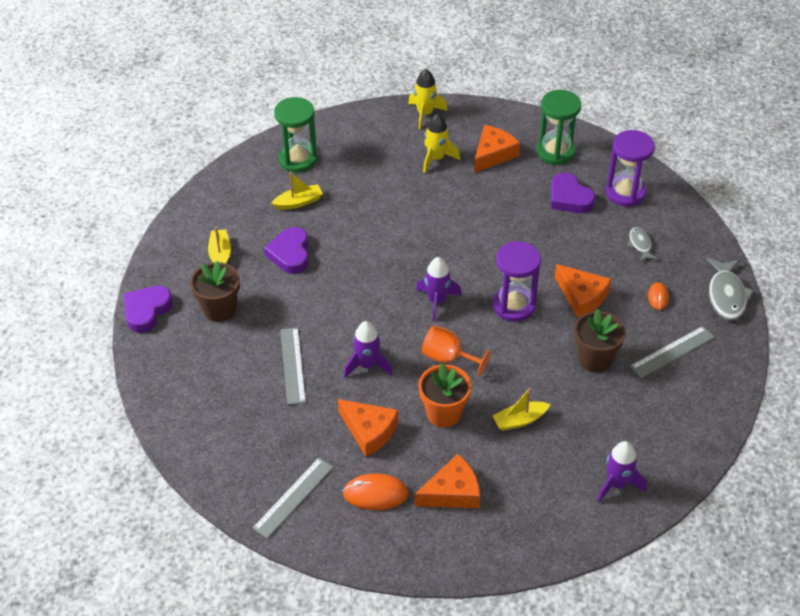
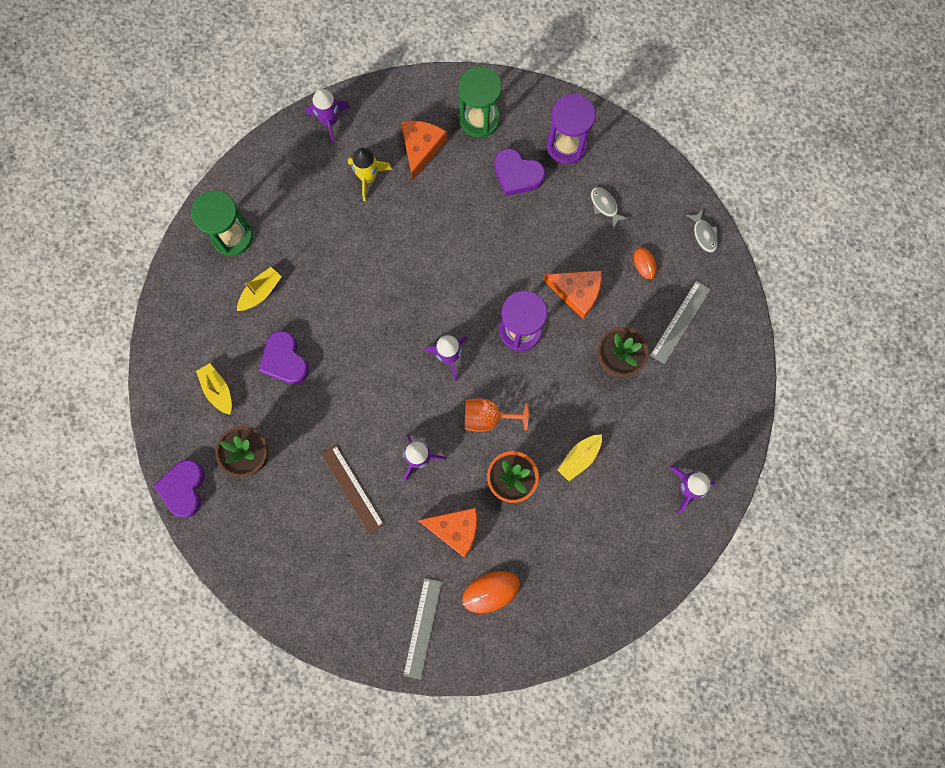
camera: 25 degrees left, 30 degrees up
grey ruler [281,328,306,405] -> brown ruler [321,445,384,534]
yellow rocket [408,69,448,129] -> purple rocket [306,89,350,144]
orange cheese [415,454,480,508] -> none
grey fish [706,258,754,321] -> grey fish [686,209,718,253], size x0.56

